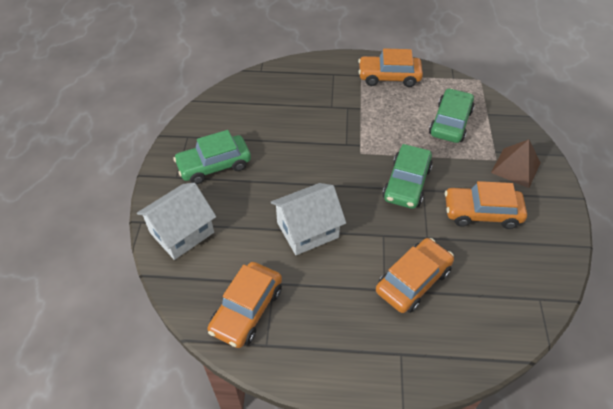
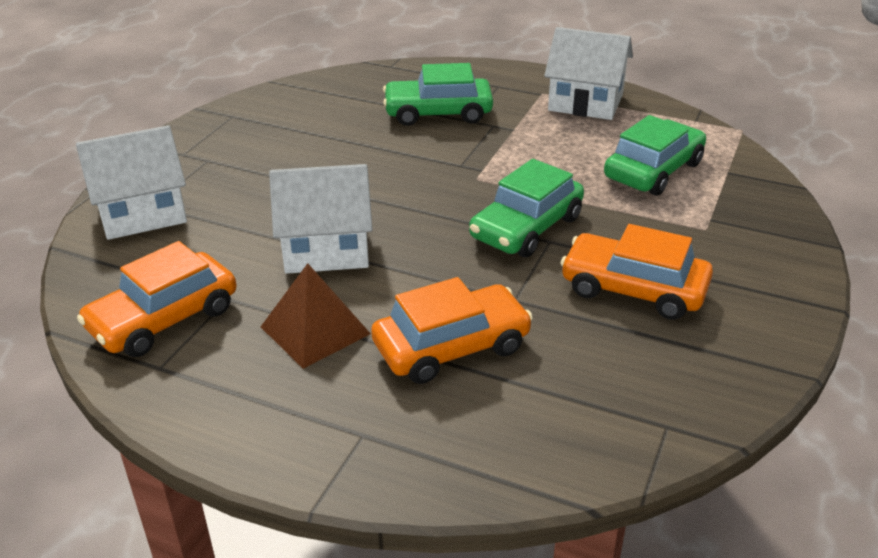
camera: 20 degrees right, 15 degrees down
green car [173,130,251,184] -> green car moved to [383,63,493,126]
orange car [358,48,423,87] -> white house [544,27,633,120]
brown pyramid [491,139,540,188] -> brown pyramid moved to [261,263,371,369]

